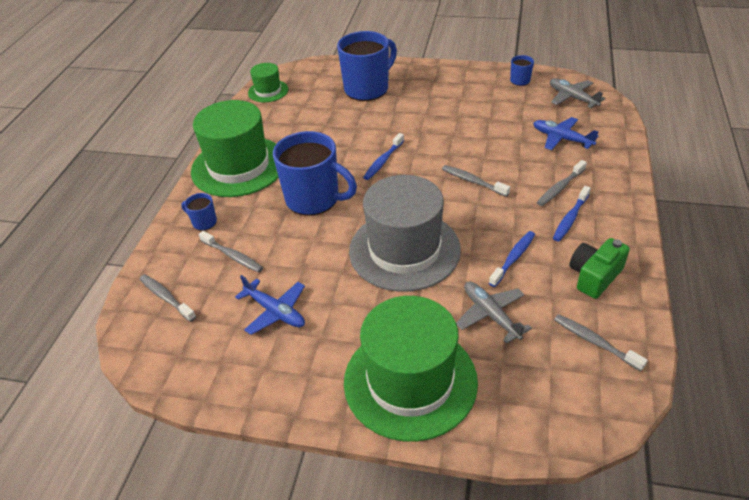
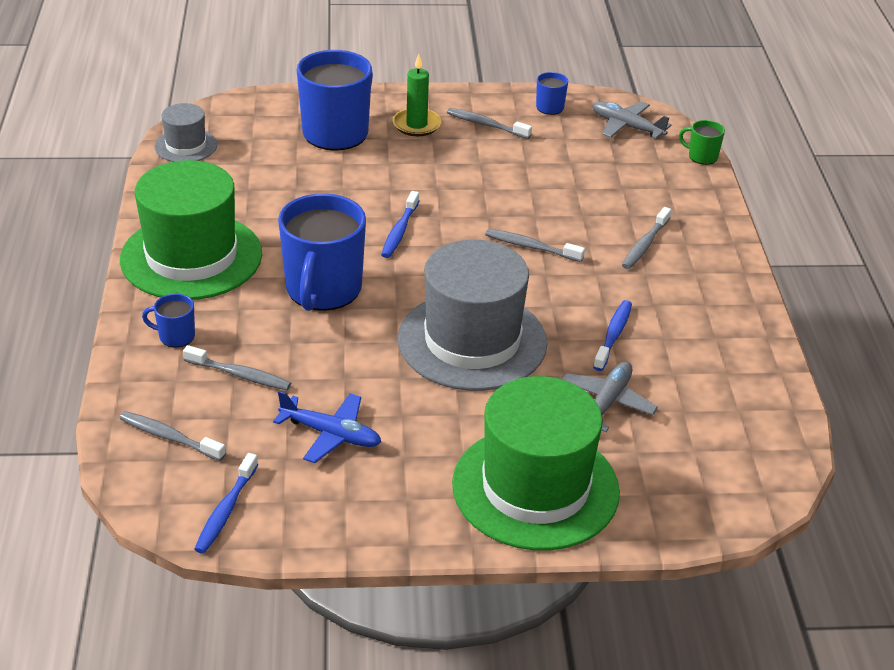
camera: 20 degrees left, 5 degrees down
green hat [248,63,288,102] -> grey hat [155,103,217,162]
blue mug [273,131,357,216] -> blue mug turned 90 degrees clockwise [278,193,366,311]
grey plane [456,282,532,344] -> grey plane turned 75 degrees clockwise [562,361,658,432]
blue plane [533,117,599,150] -> none
blue toothbrush [553,186,591,241] -> blue toothbrush moved to [194,453,258,553]
grey toothbrush [554,314,648,371] -> grey toothbrush moved to [447,108,532,139]
green camera [569,238,630,299] -> none
none -> green candle [392,54,441,136]
none -> green mug [679,120,725,165]

